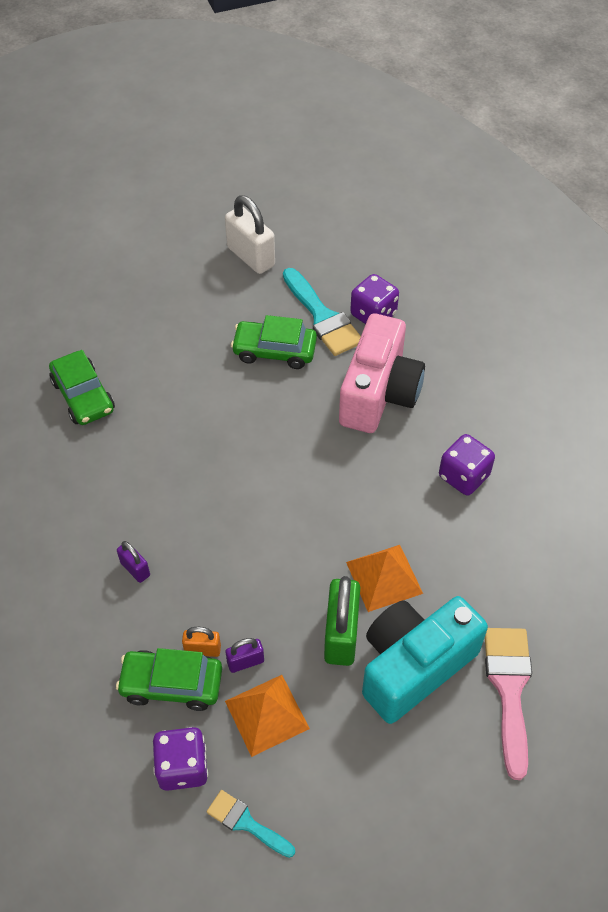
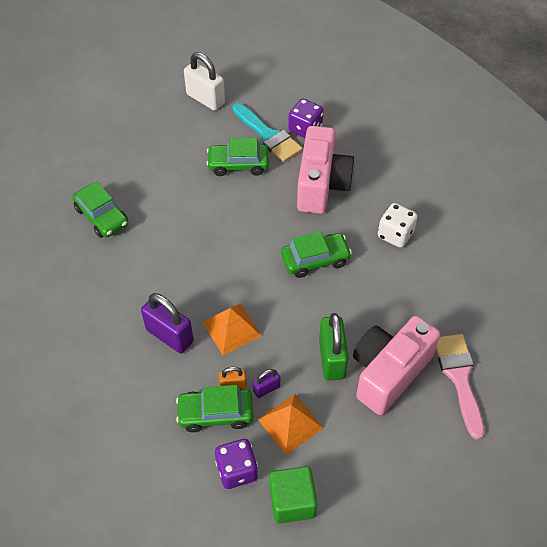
camera: 10 degrees left, 0 degrees up
purple padlock [117,541,150,583] -> purple padlock [141,293,194,354], size x1.93
turquoise brush [207,790,295,858] -> green cube [269,466,317,524]
orange pyramid [346,545,423,612] -> orange pyramid moved to [202,304,262,356]
turquoise camera [362,596,488,724] -> pink camera [353,316,441,415]
purple dice [439,434,495,496] -> white dice [378,203,418,248]
none -> green car [281,231,352,278]

